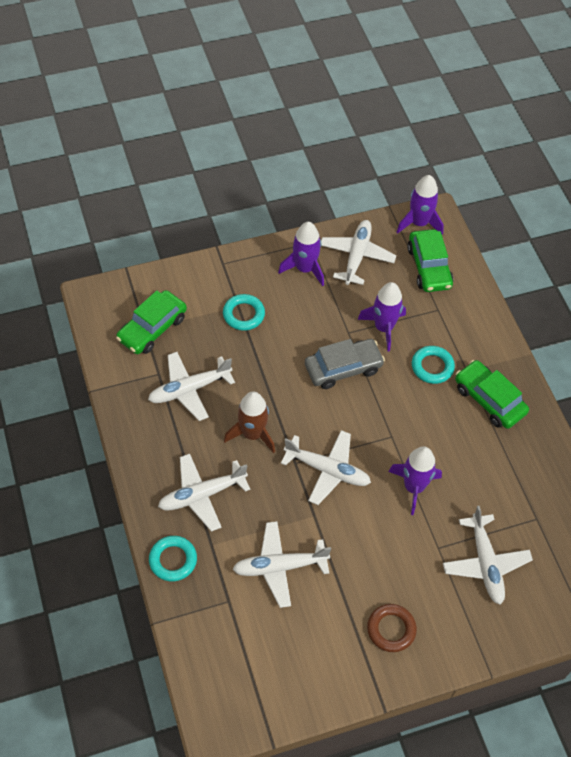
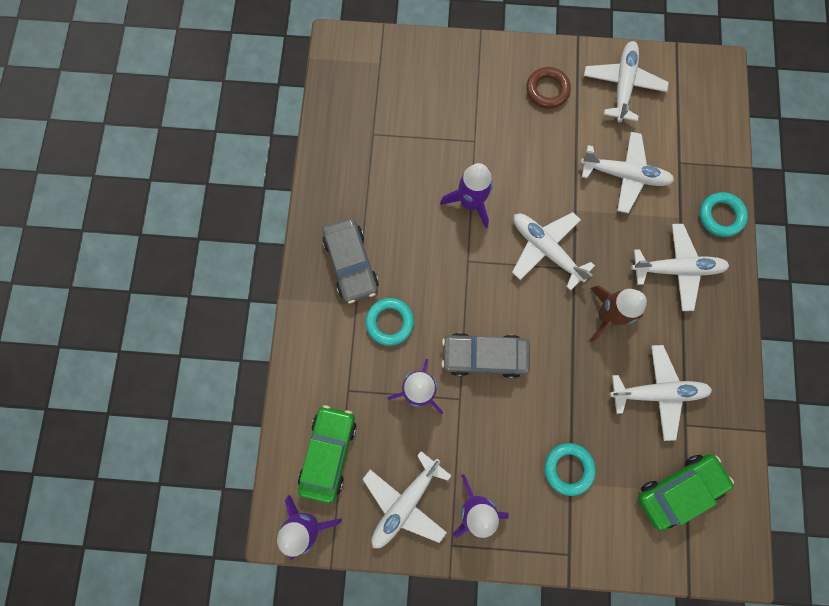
camera: 155 degrees left, 20 degrees up
white plane [443,506,533,604] -> white plane moved to [584,41,669,122]
green car [455,360,529,429] -> grey car [322,218,379,304]

